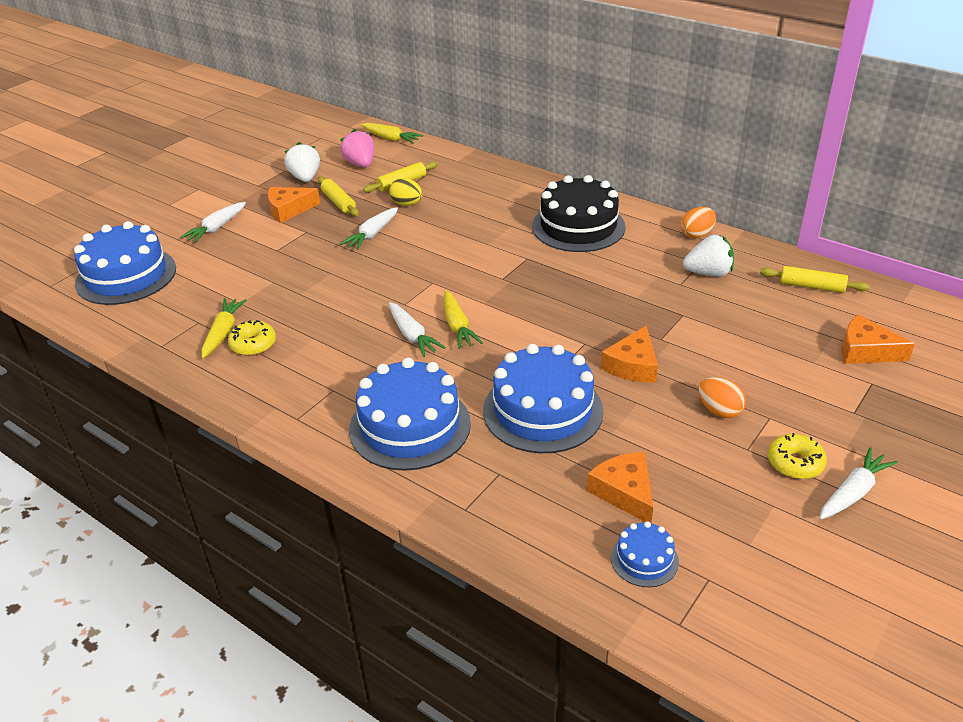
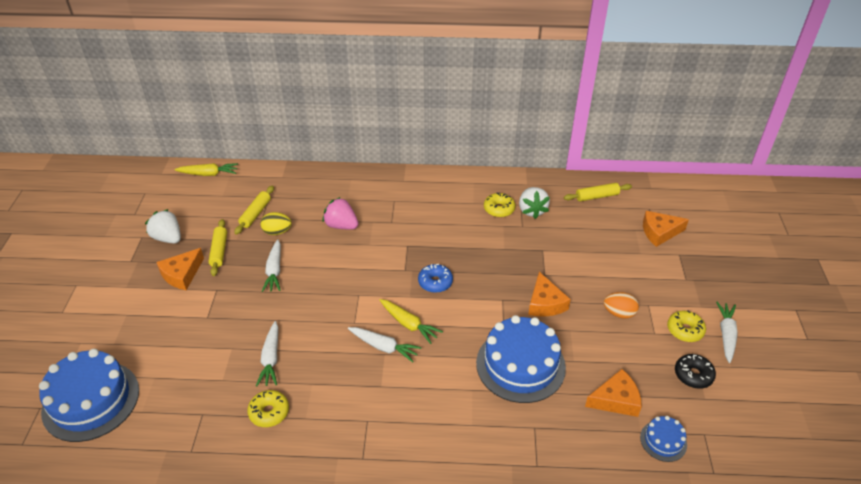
camera: 35 degrees left, 5 degrees up
white carrot [180,202,246,243] -> white carrot moved to [256,321,278,386]
yellow carrot [202,298,247,358] -> none
yellow rolling pin [318,177,359,216] -> yellow rolling pin turned 60 degrees clockwise [208,219,227,276]
pink strawberry [340,129,374,167] -> pink strawberry moved to [322,197,359,230]
blue cake [349,358,471,471] -> none
black cake [532,175,626,252] -> none
orange cheese [587,452,653,523] -> orange cheese turned 135 degrees clockwise [585,369,642,417]
orange egg [681,207,716,238] -> none
white strawberry [683,235,734,277] -> white strawberry turned 120 degrees clockwise [519,187,550,219]
none -> blue donut [418,264,453,293]
none -> yellow donut [484,192,515,218]
none -> black donut [675,354,716,389]

